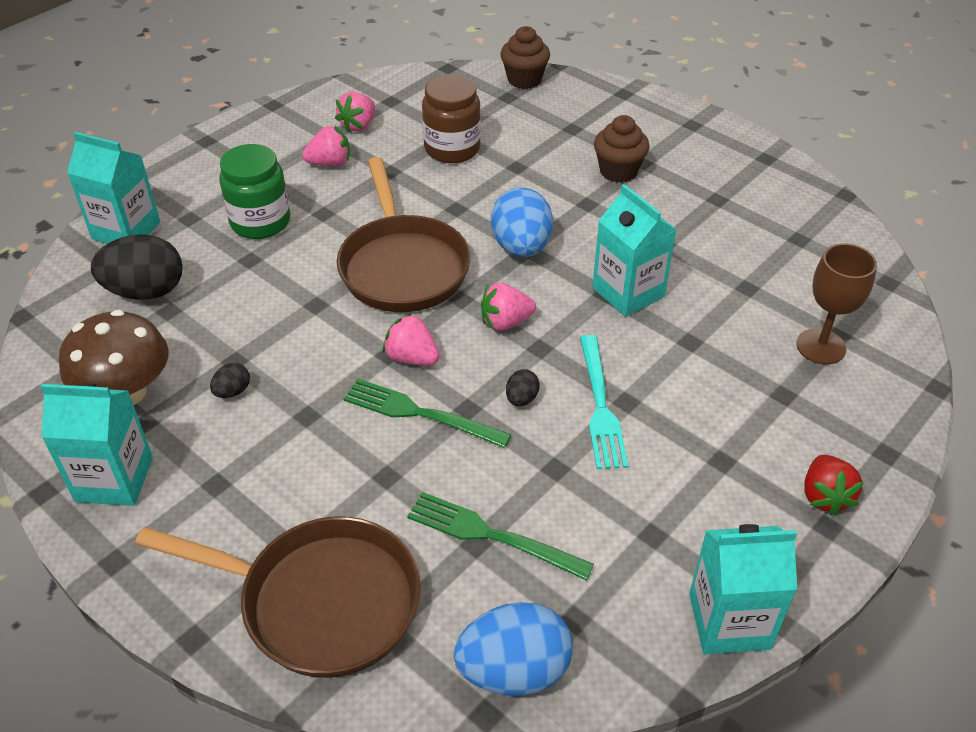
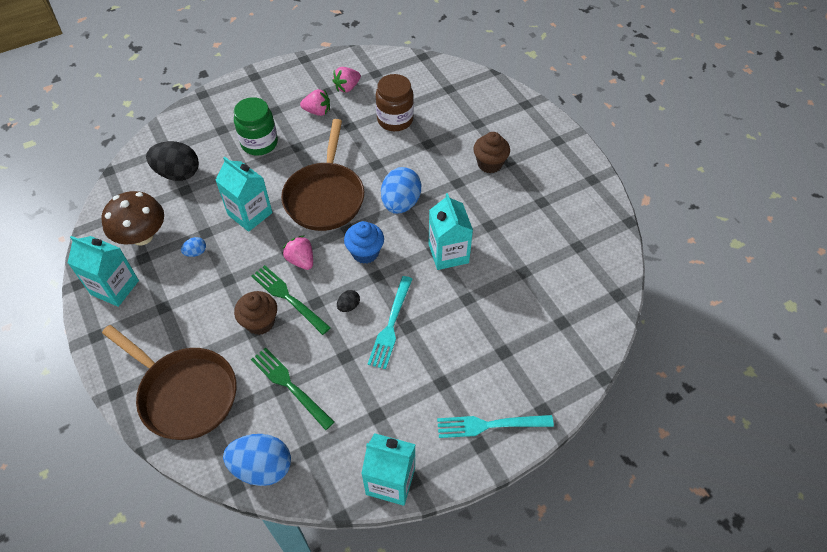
camera: 20 degrees right, 10 degrees up
turquoise carton [67,132,160,244] -> turquoise carton moved to [215,157,272,232]
black egg [210,363,250,398] -> blue egg [181,237,206,257]
pink strawberry [481,283,536,331] -> blue cupcake [344,221,384,264]
brown cupcake [501,26,550,89] -> brown cupcake moved to [234,291,277,335]
brown goblet [796,244,877,364] -> none
red strawberry [804,455,864,516] -> turquoise fork [437,415,554,438]

